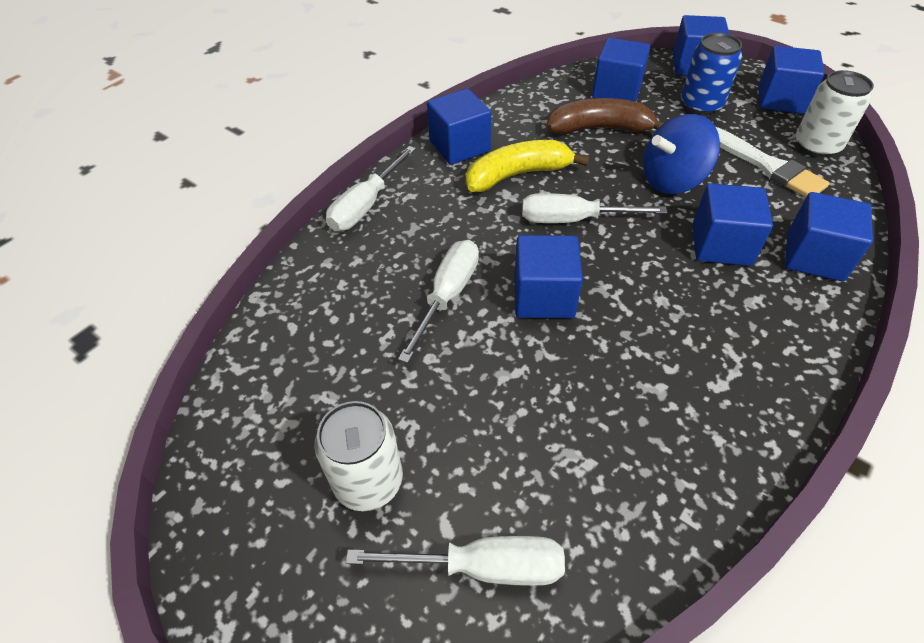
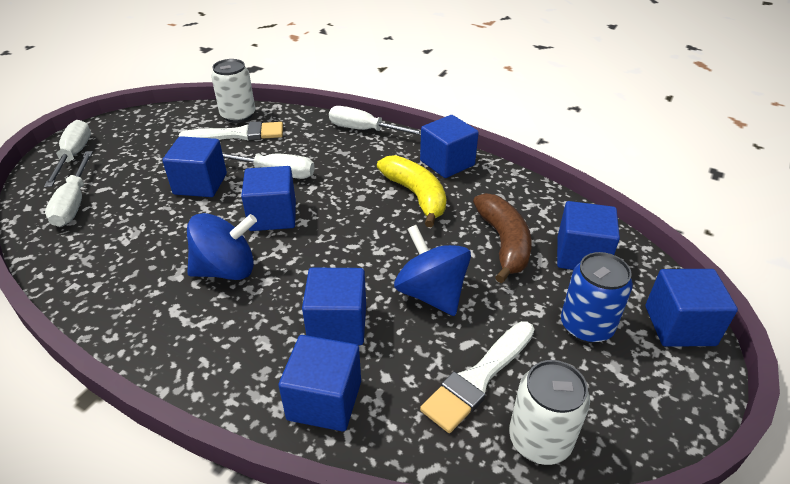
camera: 80 degrees right, 10 degrees down
white can [315,401,403,511] -> white can moved to [211,59,255,123]
white screwdriver [522,193,668,223] -> white screwdriver moved to [44,120,91,187]
blue cube [758,46,824,114] -> blue cube moved to [162,136,227,197]
none -> white brush [179,121,283,141]
none -> blue spinning top [187,213,257,280]

